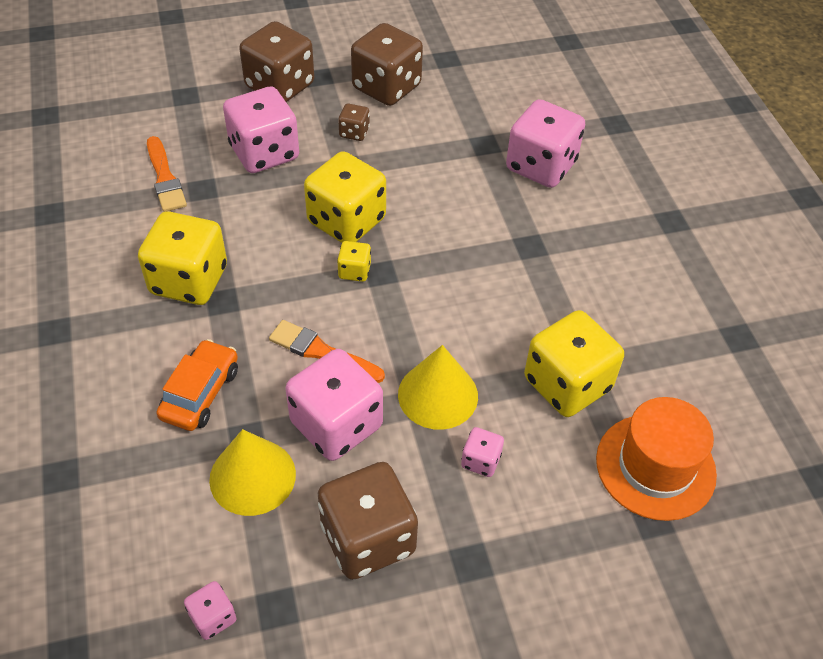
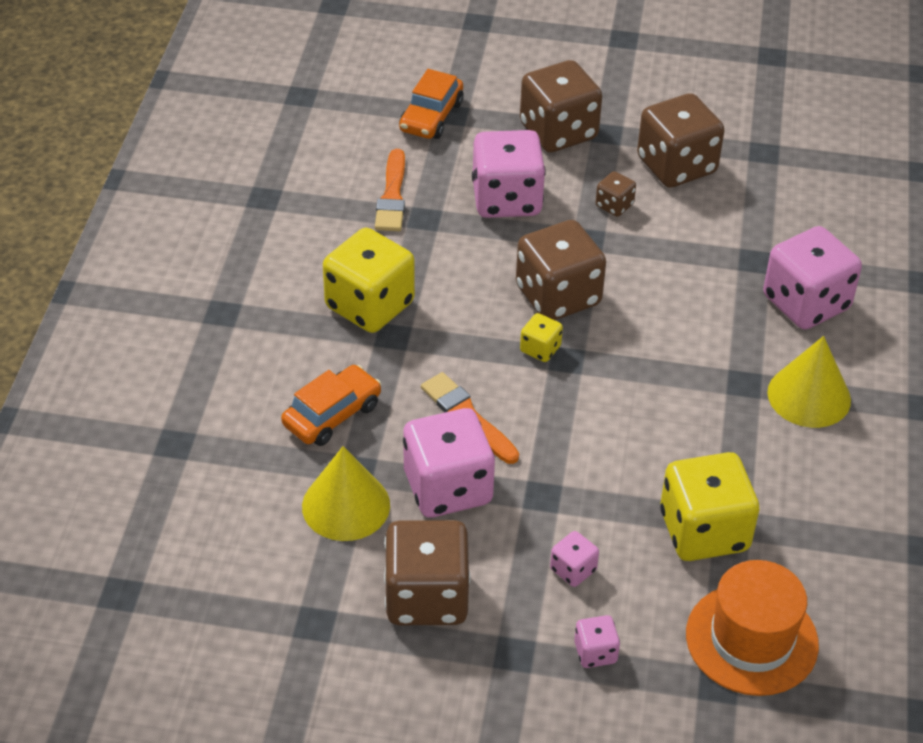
camera: 25 degrees right, 5 degrees down
pink dice [184,581,237,640] -> pink dice moved to [574,615,620,668]
yellow dice [304,151,386,243] -> brown dice [516,220,606,320]
yellow cone [398,345,478,430] -> yellow cone moved to [767,336,851,428]
none -> orange car [399,69,464,139]

